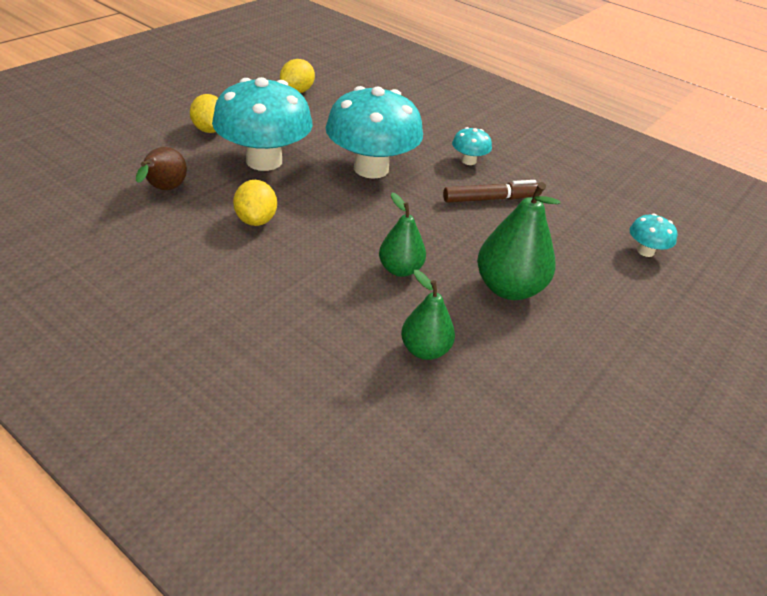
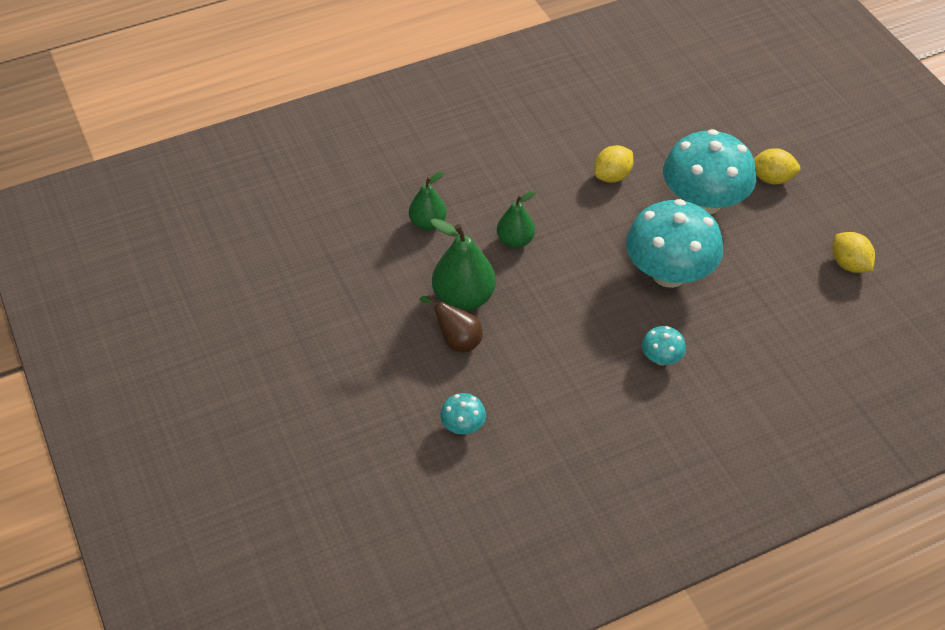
camera: 120 degrees right, 10 degrees up
brown pear [136,147,187,190] -> brown pear moved to [419,295,483,352]
yellow lemon [233,180,277,226] -> yellow lemon turned 60 degrees counterclockwise [594,145,634,183]
brown marker [443,180,542,203] -> none

